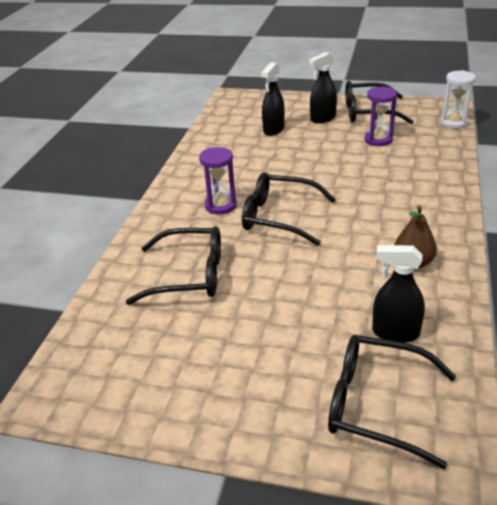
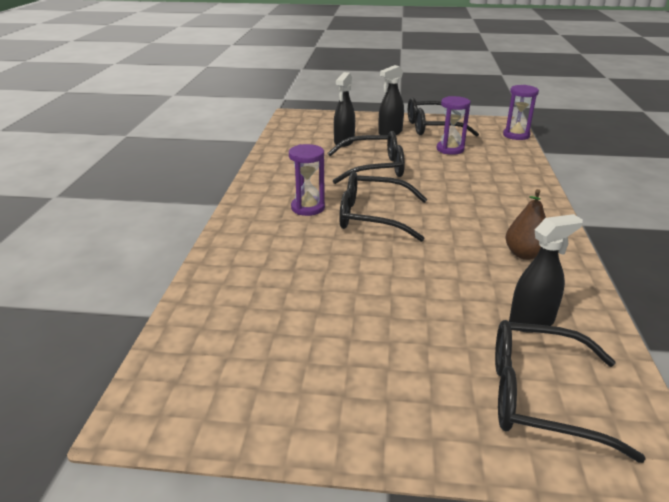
camera: 10 degrees left, 5 degrees down
black glasses [126,226,221,305] -> black glasses moved to [327,131,405,184]
black spray bottle [372,245,425,343] -> black spray bottle turned 150 degrees clockwise [509,214,583,333]
white hourglass [440,70,476,129] -> purple hourglass [503,85,539,140]

